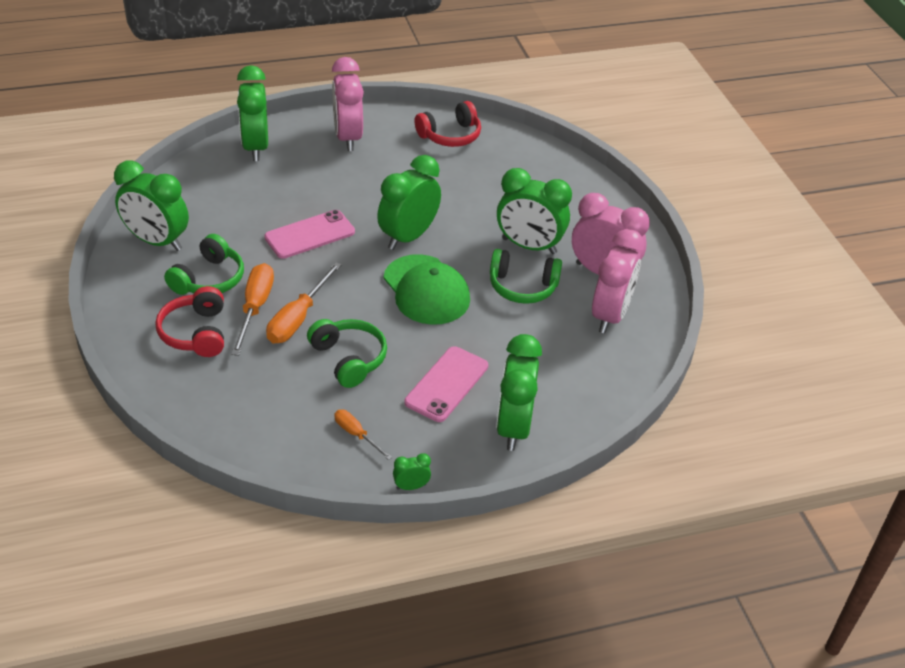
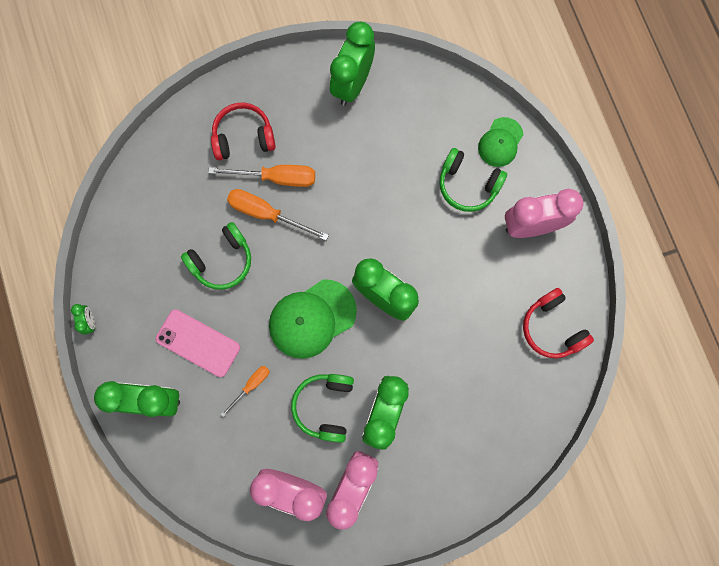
camera: 90 degrees right, 35 degrees up
green headphones [164,234,244,295] -> green headphones moved to [439,148,507,212]
green clock [237,65,268,161] -> green cap [478,117,524,167]
pink phone [264,210,355,259] -> none
orange screwdriver [334,410,392,460] -> orange screwdriver moved to [221,366,270,417]

